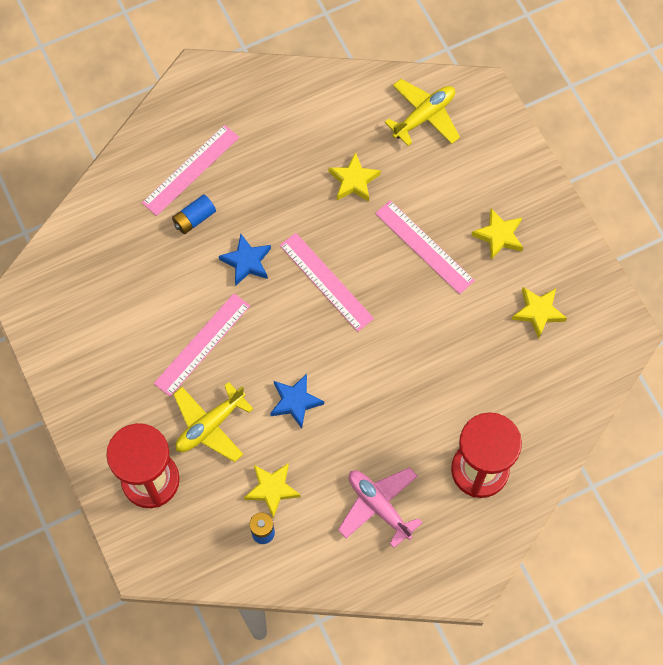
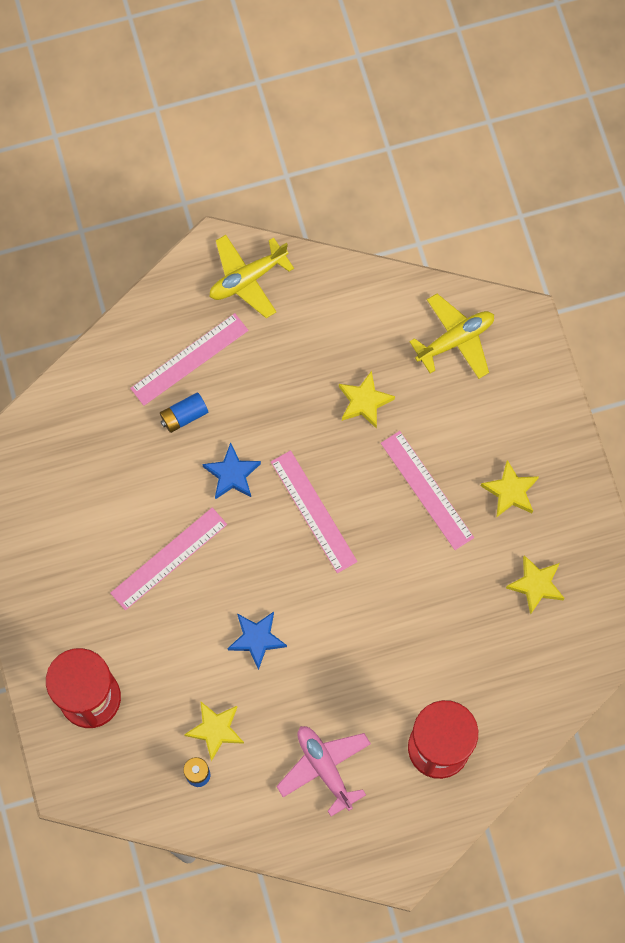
camera: 10 degrees right, 5 degrees up
yellow plane [173,382,253,462] -> yellow plane moved to [210,235,294,318]

